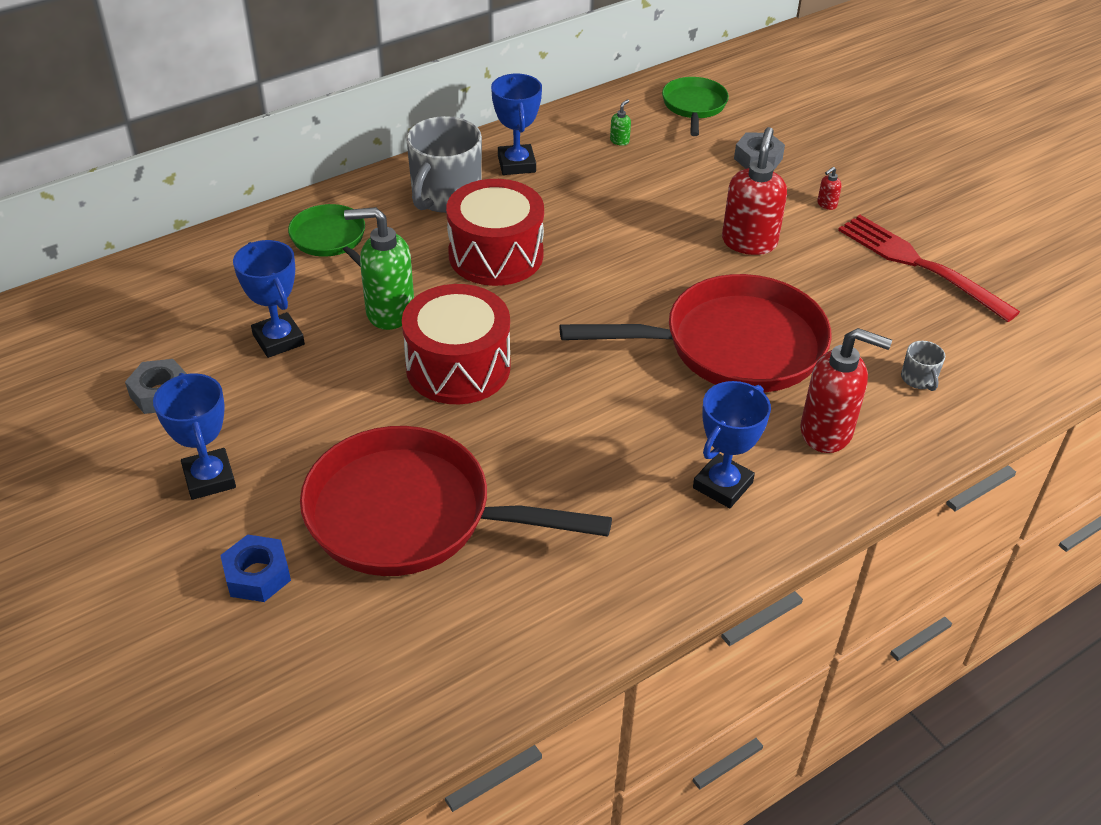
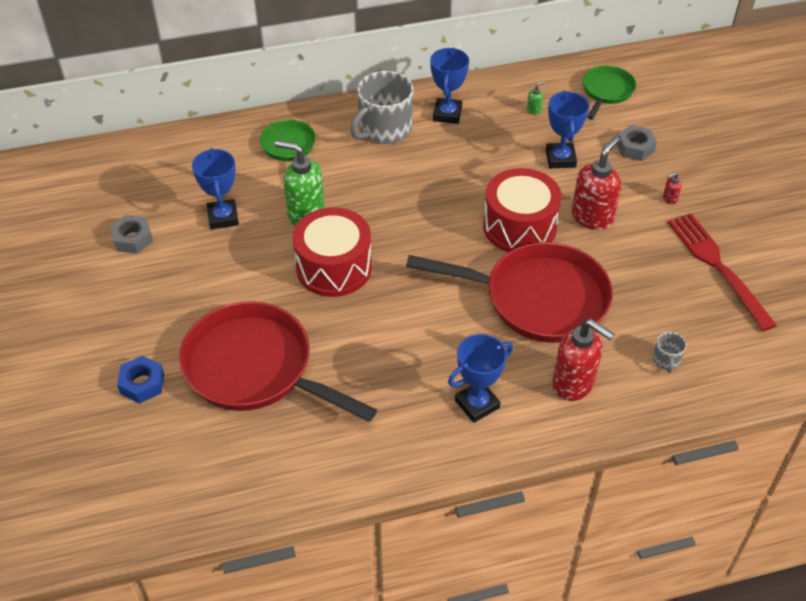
camera: 20 degrees right, 5 degrees up
blue trophy [153,373,236,500] -> blue trophy moved to [546,91,589,168]
red drum [446,179,544,286] -> red drum moved to [483,168,562,252]

